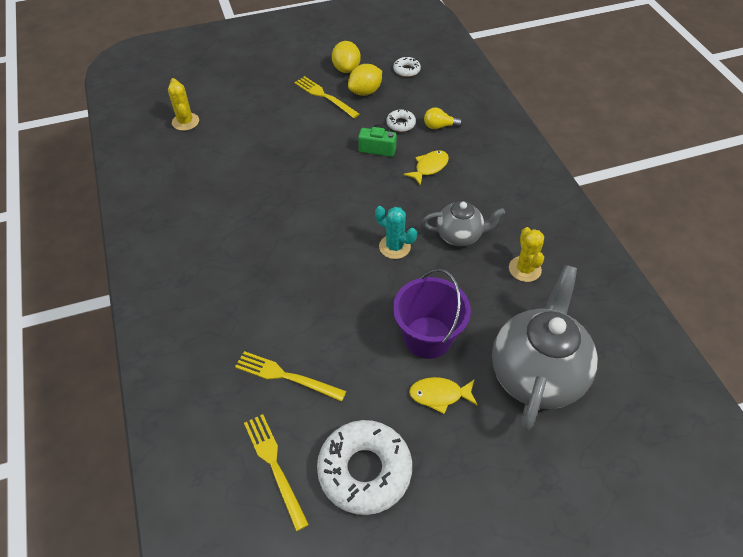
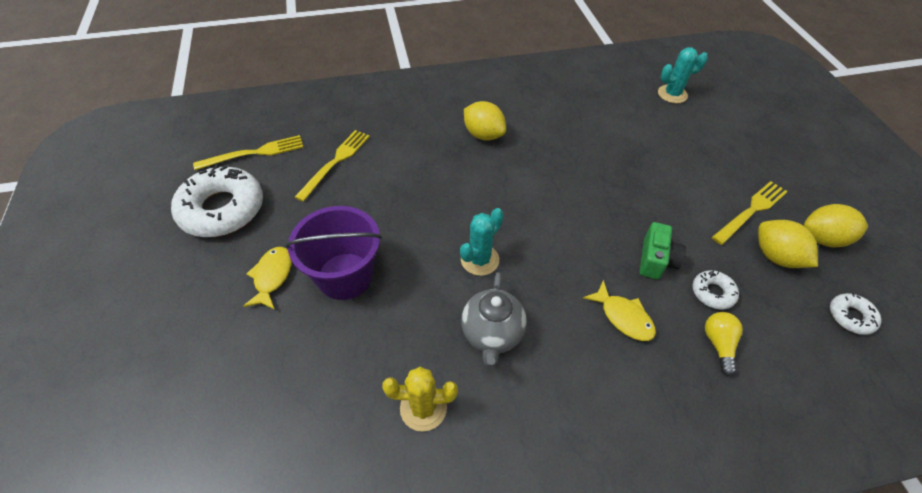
camera: 95 degrees right, 0 degrees up
yellow cactus [168,78,199,131] -> turquoise cactus [658,47,708,103]
grey teapot [492,265,598,431] -> none
none -> yellow lemon [464,101,506,141]

